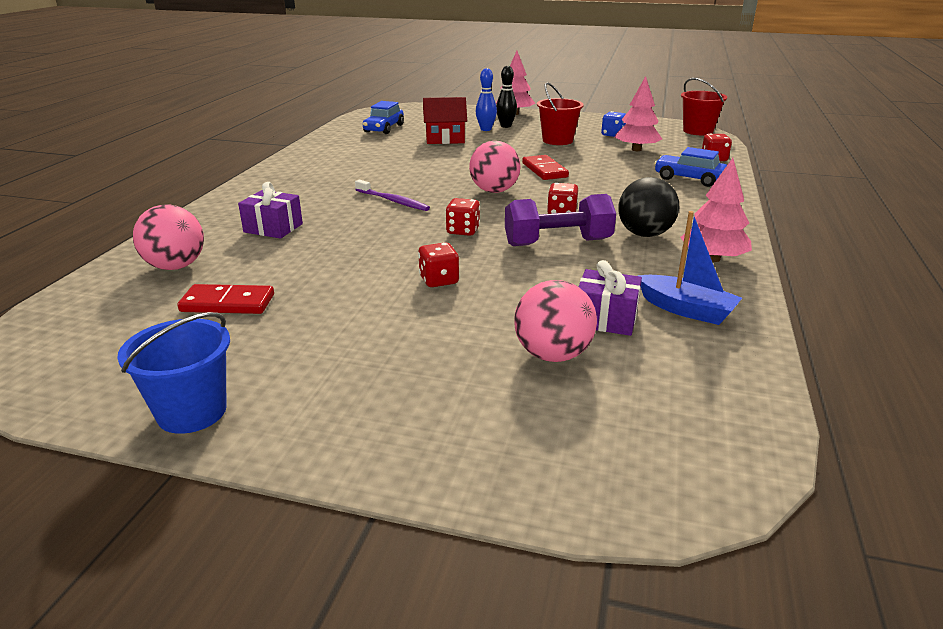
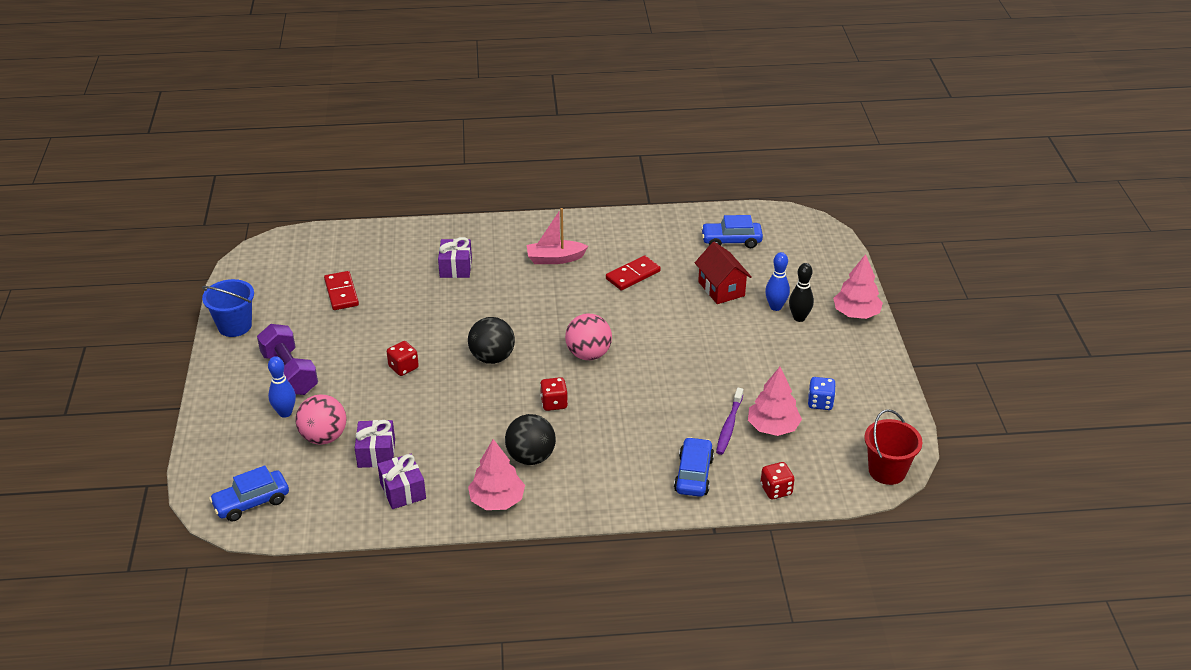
camera: 70 degrees right, 10 degrees up
pink ball [133,205,204,270] -> none
purple toothbrush [355,180,430,211] -> purple toothbrush moved to [716,388,743,455]
red dice [445,198,480,236] -> black ball [468,317,515,364]
purple dumbbell [505,194,616,246] -> purple dumbbell moved to [257,324,318,395]
red domino [522,155,569,180] -> red domino moved to [606,256,661,290]
red bucket [537,82,584,145] -> none
blue boat [637,211,742,325] -> purple gift [378,454,426,509]
none -> blue car [209,465,289,521]
none -> blue bowling pin [268,356,296,418]
none -> pink boat [527,208,588,264]

